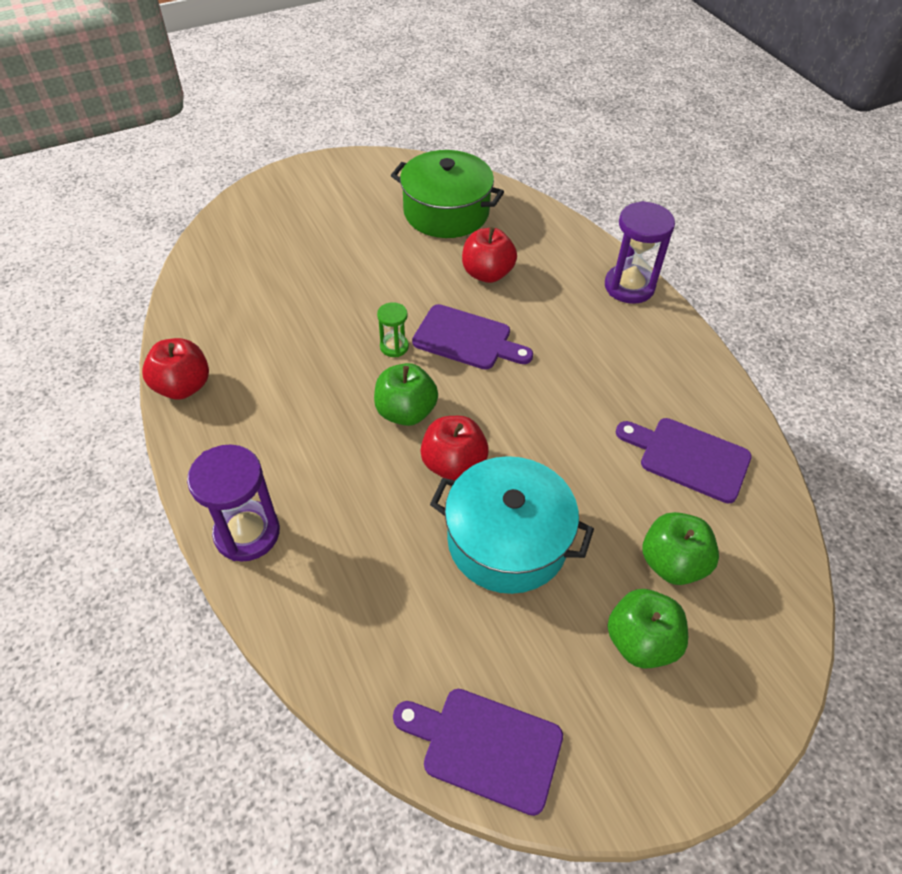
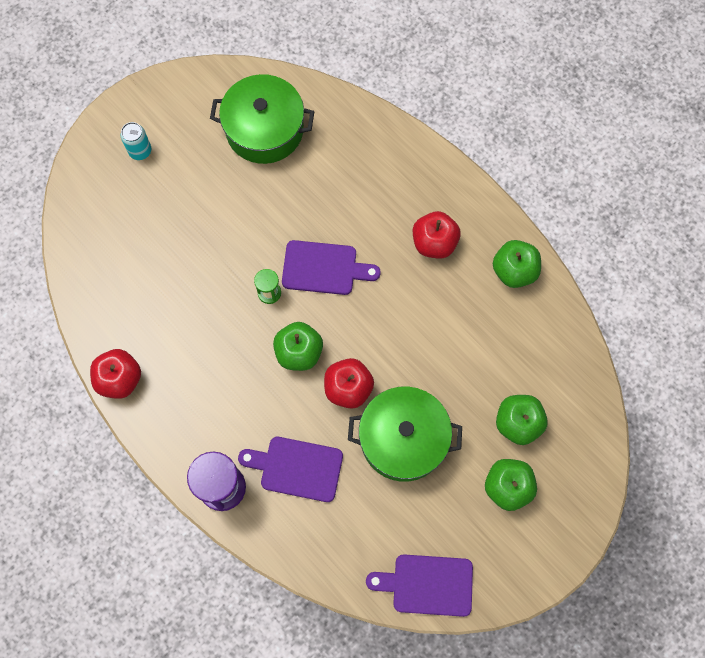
camera: 15 degrees left, 20 degrees up
turquoise pot [430,456,594,594] -> green pot [348,387,462,482]
red apple [462,227,517,283] -> red apple moved to [413,211,461,258]
purple hourglass [605,201,675,304] -> none
purple cutting board [616,418,752,503] -> purple cutting board moved to [238,437,343,502]
none -> turquoise can [121,122,151,160]
none -> green apple [493,240,541,288]

